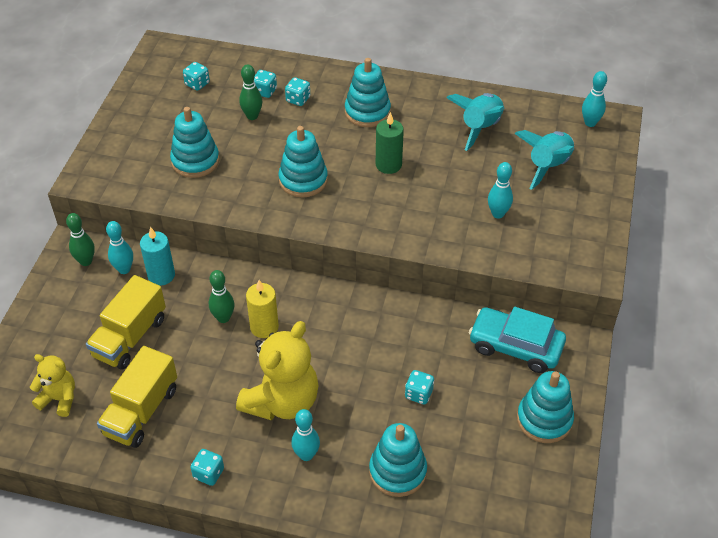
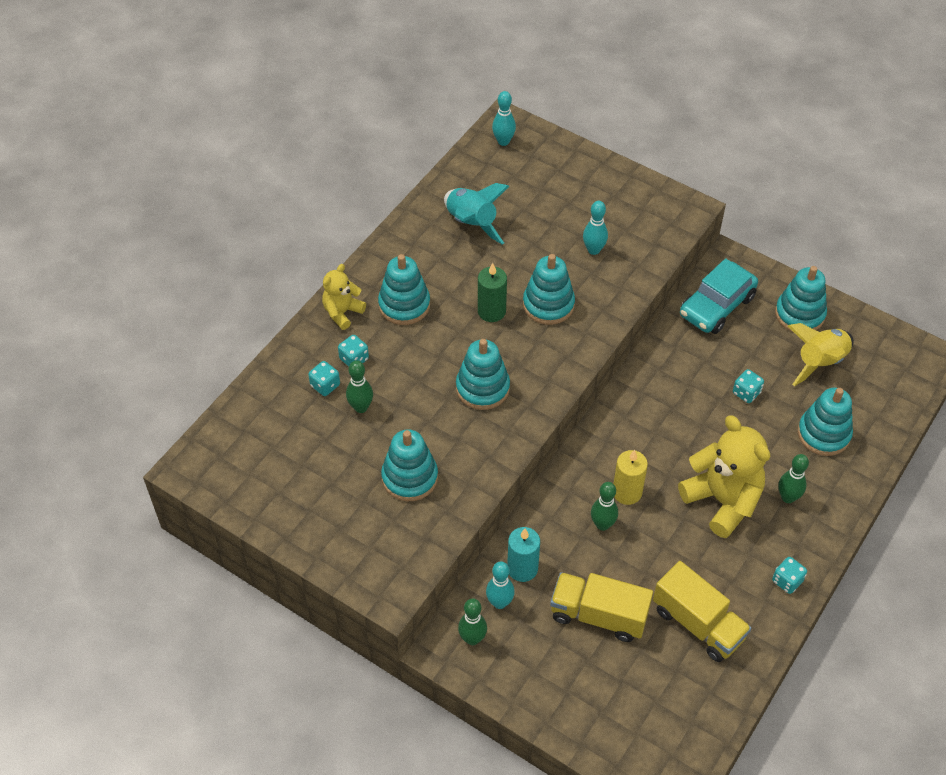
camera: 70 degrees left, 5 degrees up
yellow teddy bear [30,354,75,417] -> yellow teddy bear moved to [322,264,366,330]
yellow truck [86,275,166,370] -> yellow truck turned 150 degrees clockwise [550,572,653,642]
turquoise dice [183,62,210,91] -> none
turquoise bowling pin [291,409,320,461] -> green bowling pin [778,454,809,503]
turquoise rocket [515,130,574,190] -> none
none -> turquoise stacking toy [523,254,575,325]
none -> yellow rocket [788,323,854,386]

